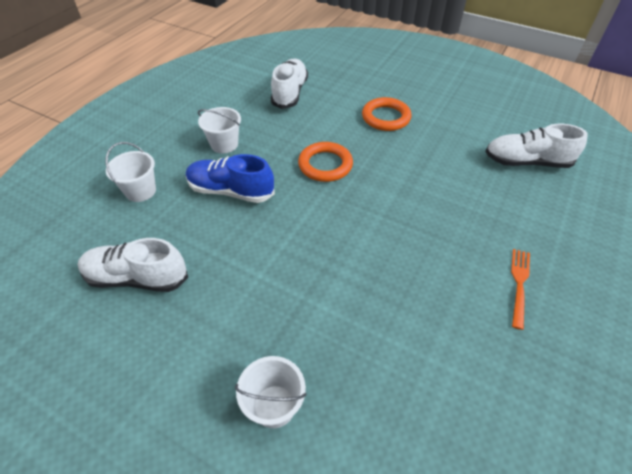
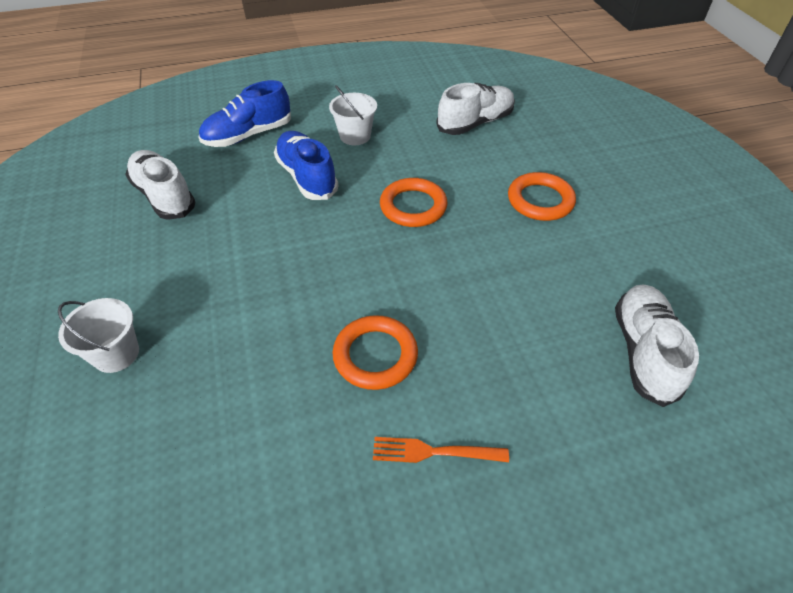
camera: 45 degrees right, 0 degrees up
white bucket [106,142,156,202] -> blue shoe [198,80,291,147]
white shoe [485,124,588,168] -> white shoe turned 45 degrees clockwise [615,284,699,407]
orange fork [511,249,530,330] -> orange fork turned 150 degrees counterclockwise [373,437,509,463]
none -> orange ring [333,315,418,390]

